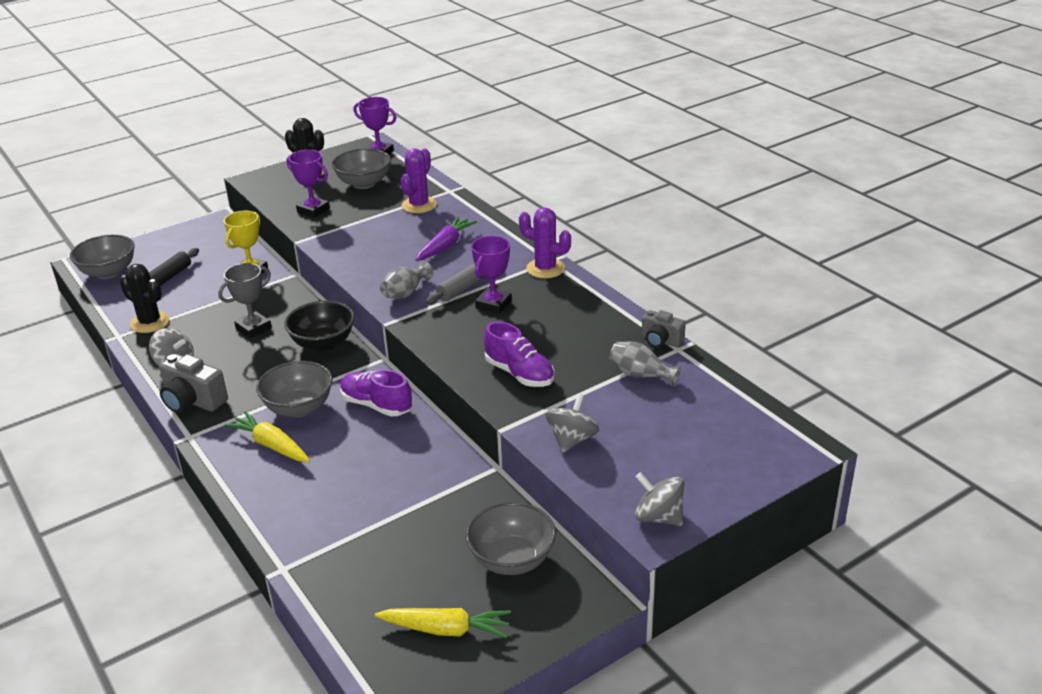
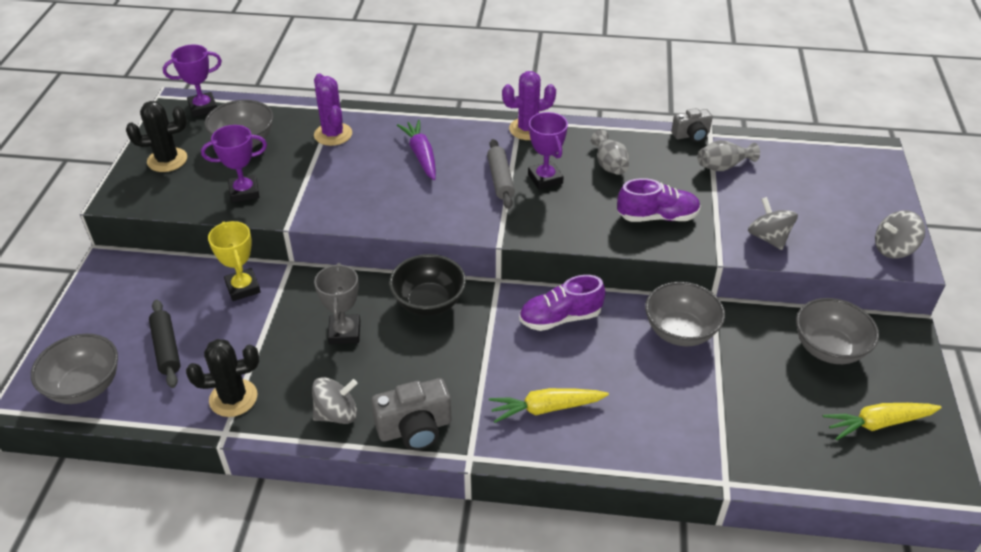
camera: 50 degrees left, 10 degrees up
grey bowl [256,361,333,418] -> grey bowl moved to [645,282,725,346]
yellow carrot [375,608,511,638] -> yellow carrot turned 150 degrees counterclockwise [823,403,942,440]
grey vase [380,261,433,299] -> grey vase moved to [591,130,629,175]

